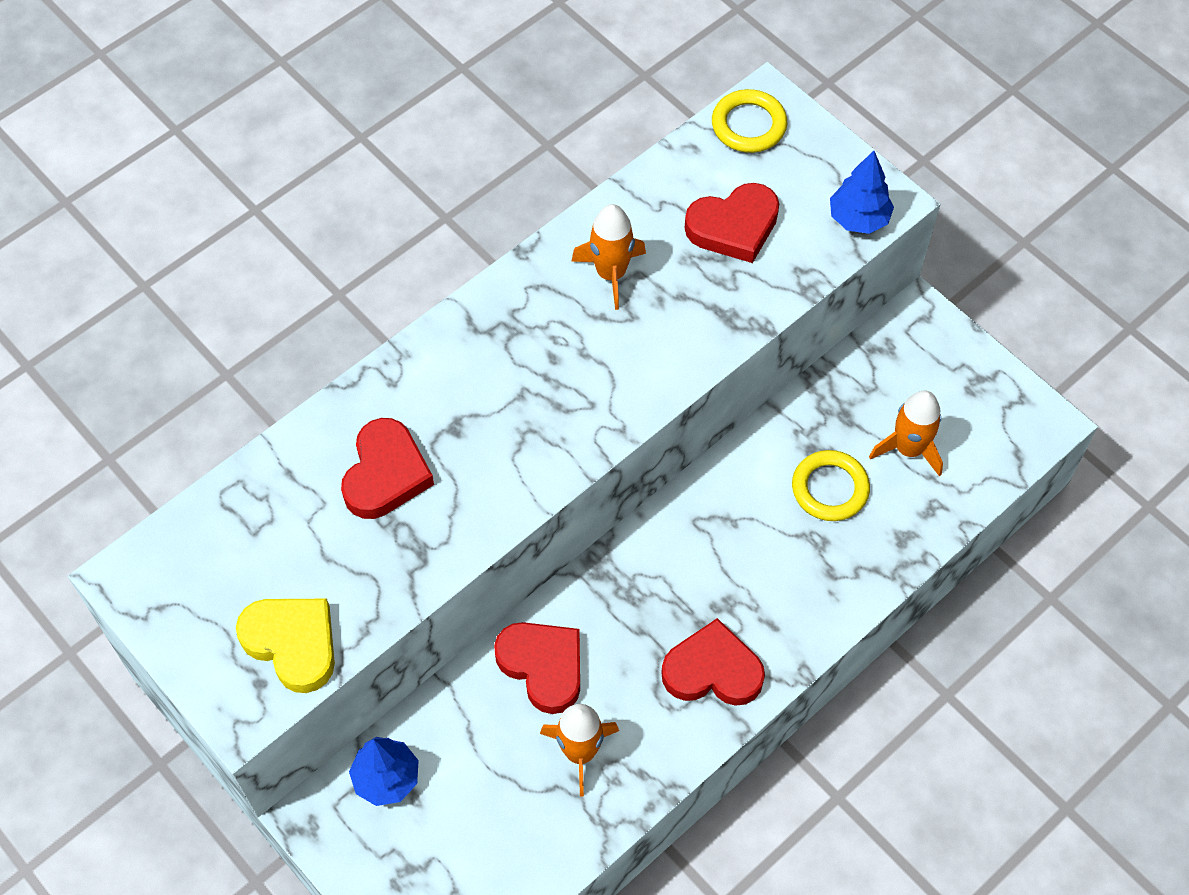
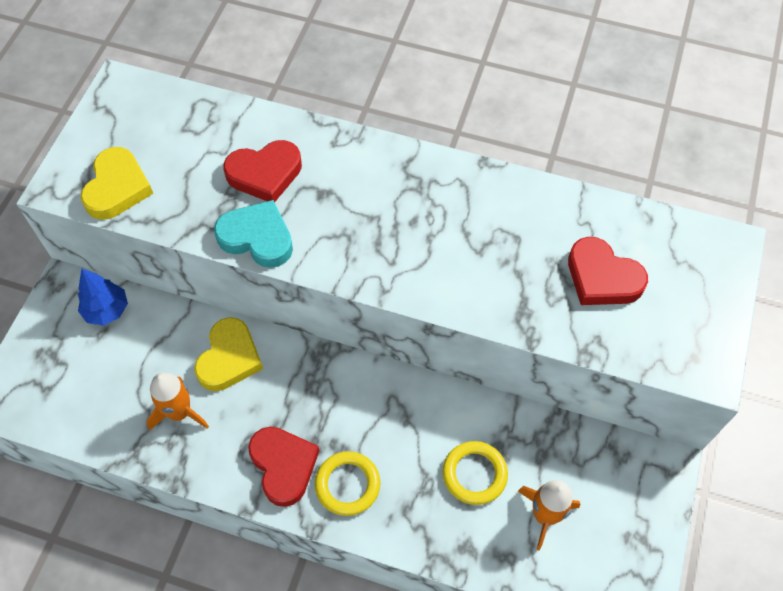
camera: 60 degrees right, 0 degrees up
red heart [494,622,580,714] -> yellow heart [194,317,263,391]
orange rocket [571,204,646,310] -> none
yellow ring [712,89,787,153] -> yellow ring moved to [315,451,380,516]
blue tree [830,151,894,234] -> none
none -> turquoise heart [214,200,293,268]

